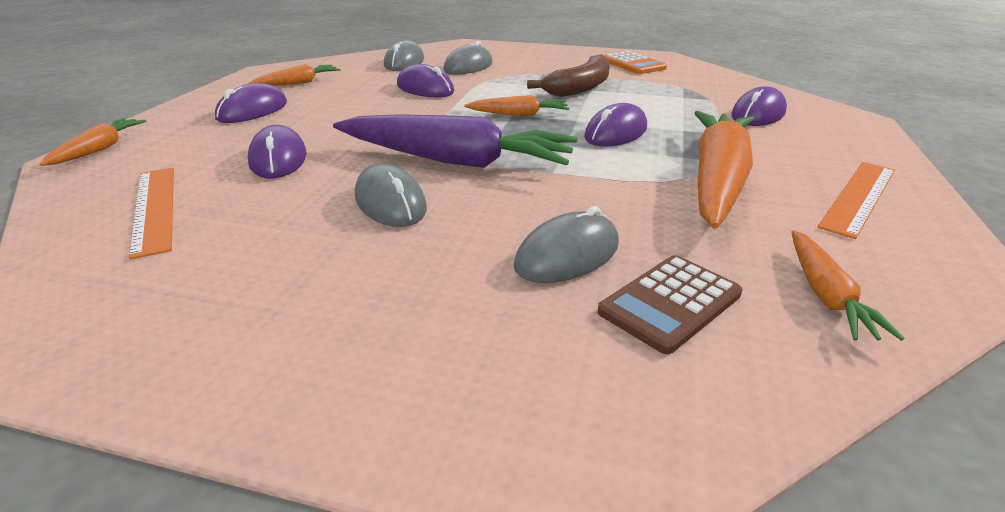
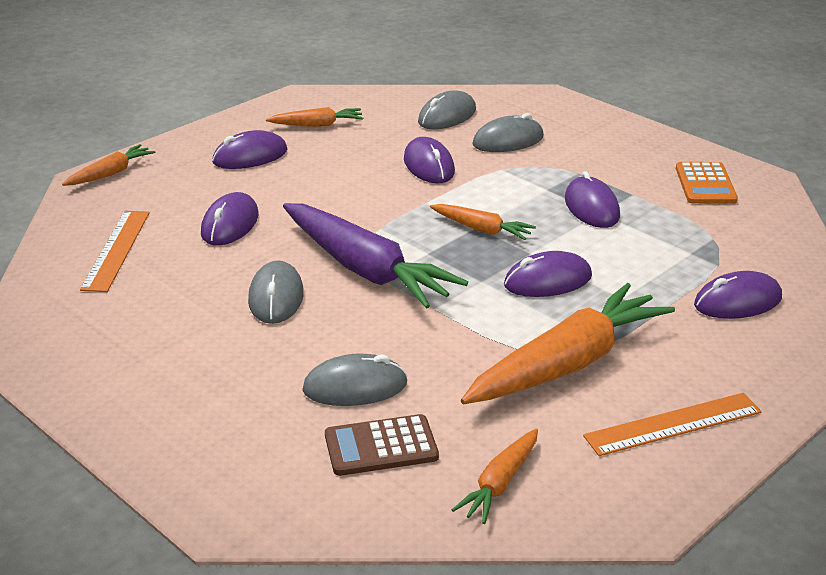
camera: 30 degrees right, 0 degrees up
brown banana [527,54,610,97] -> purple mouse [565,171,620,228]

